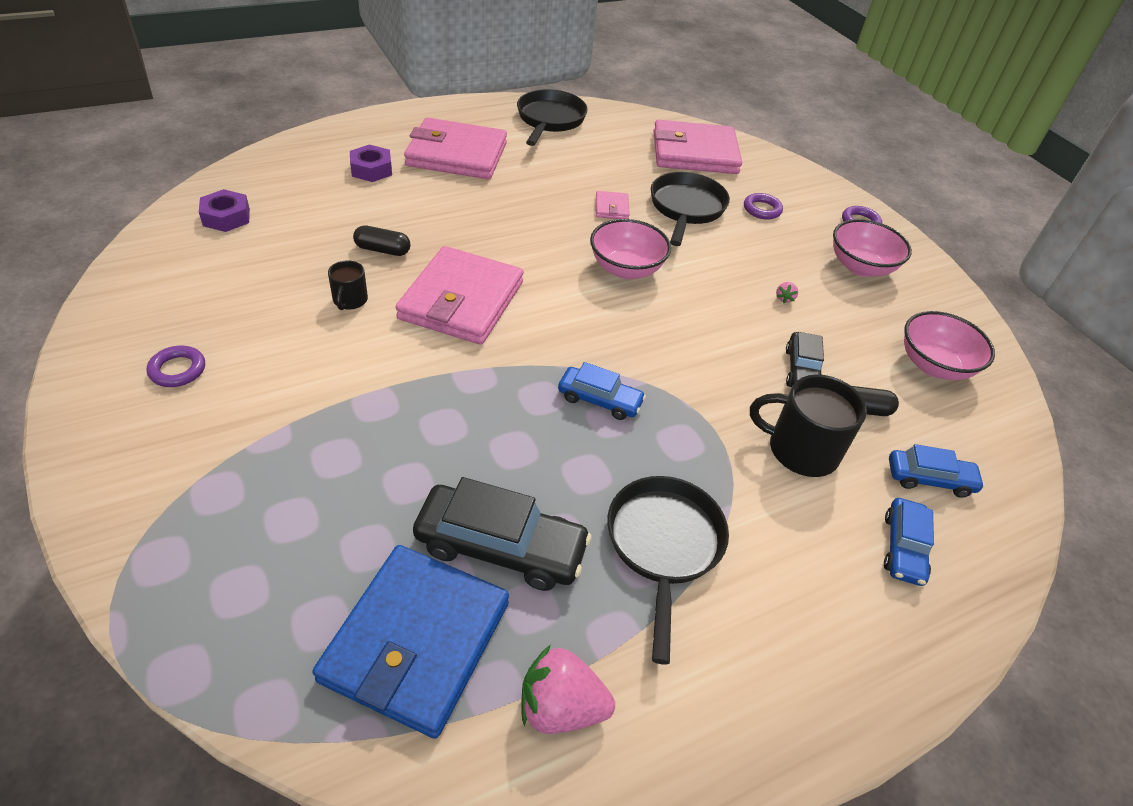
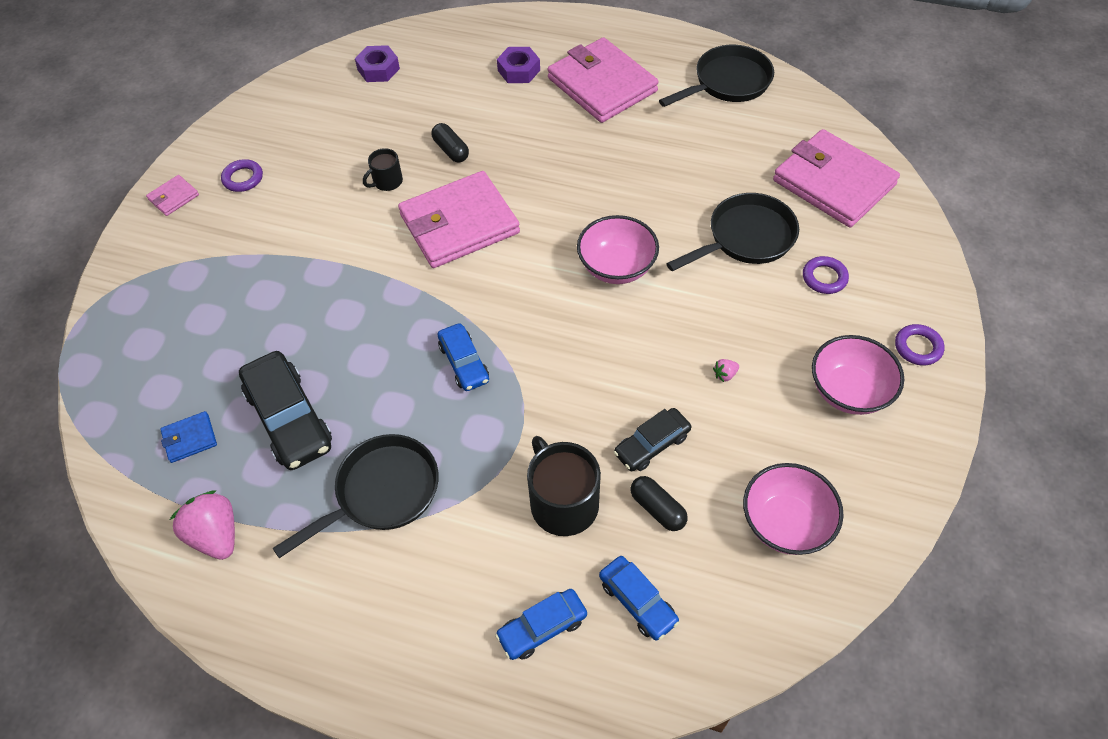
camera: 50 degrees right, 10 degrees up
blue wallet [312,545,509,739] -> blue wallet [160,411,217,463], size x0.42
pink wallet [596,191,630,219] -> pink wallet moved to [146,175,199,216]

